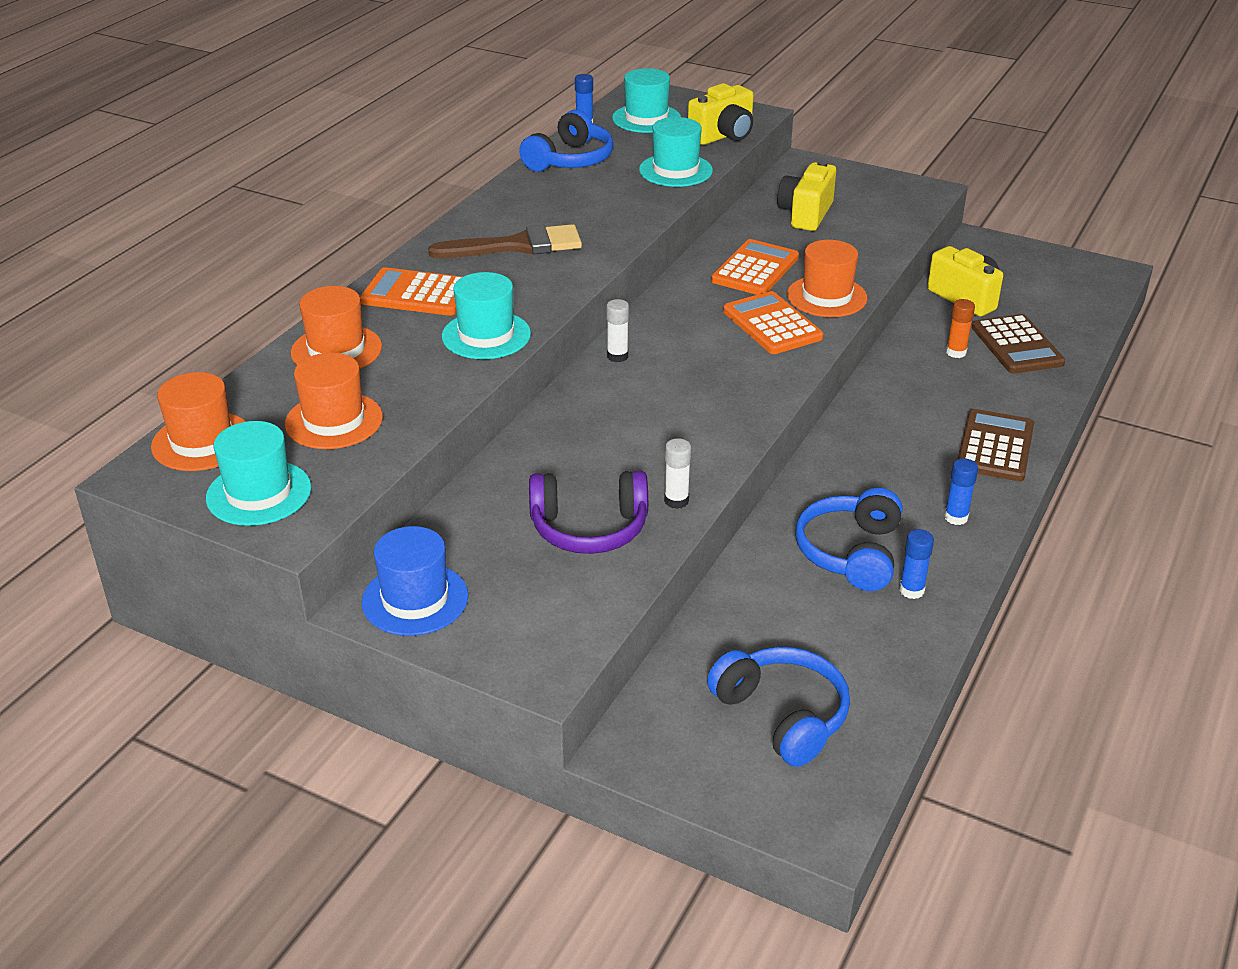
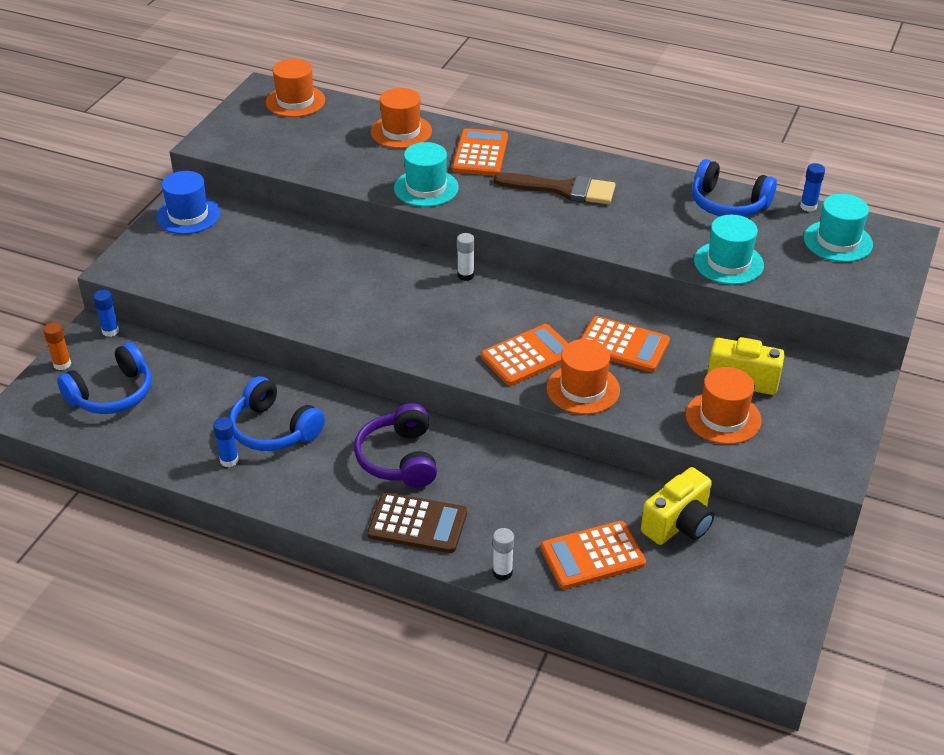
camera: 85 degrees right, 5 degrees up
turquoise hat [206,421,311,526] -> none
orange hat [285,353,383,449] -> orange hat moved to [686,367,762,444]
brown brush [428,224,582,258] -> brown brush turned 60 degrees counterclockwise [494,173,616,204]
purple headphones [529,471,648,554] -> purple headphones moved to [354,403,437,487]
white glue stick [664,438,691,509] -> white glue stick moved to [493,528,514,581]
yellow camera [688,83,754,145] -> none
blue headphones [796,488,903,591] -> blue headphones turned 150 degrees counterclockwise [229,376,325,451]
blue glue stick [944,458,978,525] -> blue glue stick moved to [93,290,119,337]
orange glue stick [946,299,975,358] -> orange glue stick moved to [43,322,71,370]
brown calculator [972,314,1065,374] -> orange calculator [541,521,646,589]

